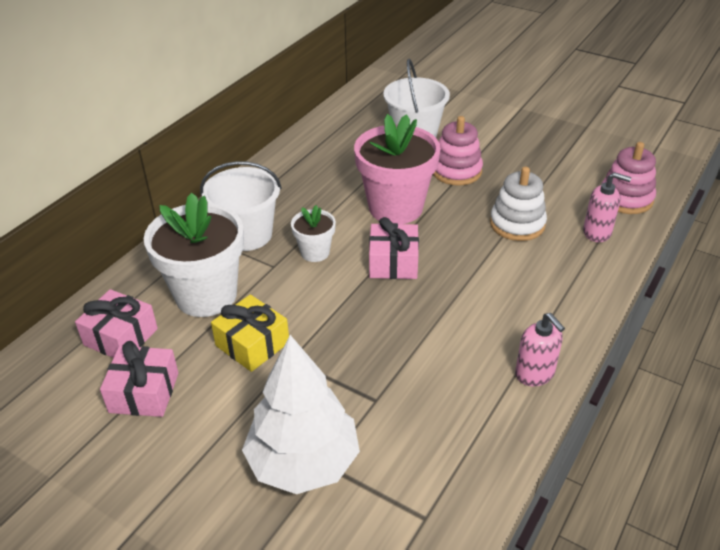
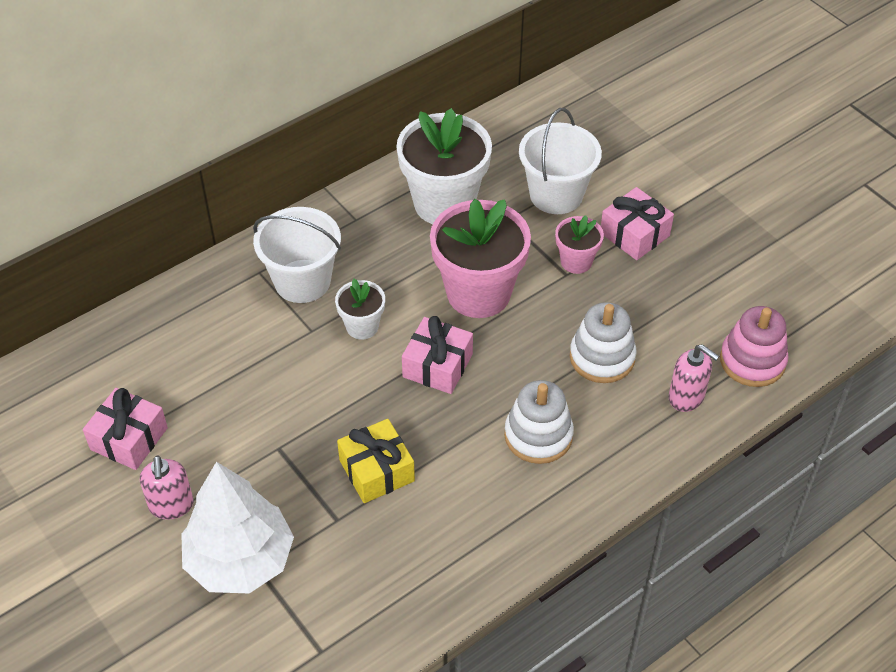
camera: 20 degrees right, 10 degrees up
pink gift [75,289,158,358] -> pink gift moved to [601,187,674,260]
white flower pot [144,193,244,317] -> white flower pot moved to [396,108,492,224]
yellow gift [211,295,289,372] -> yellow gift moved to [337,419,415,503]
pink stacking toy [433,116,483,185] -> pink flower pot [555,215,604,274]
pink soap dispenser [515,313,565,386] -> pink soap dispenser moved to [140,455,194,520]
none -> white stacking toy [504,380,574,464]

